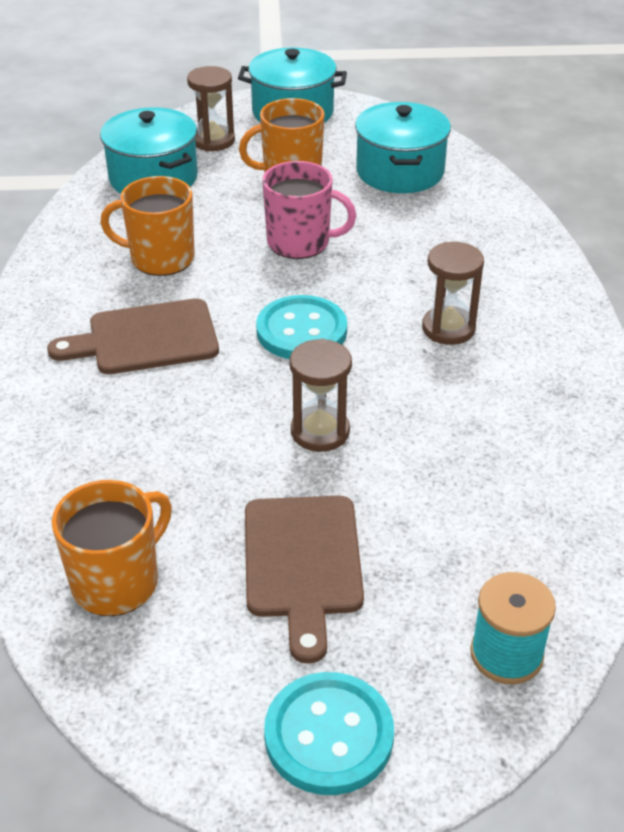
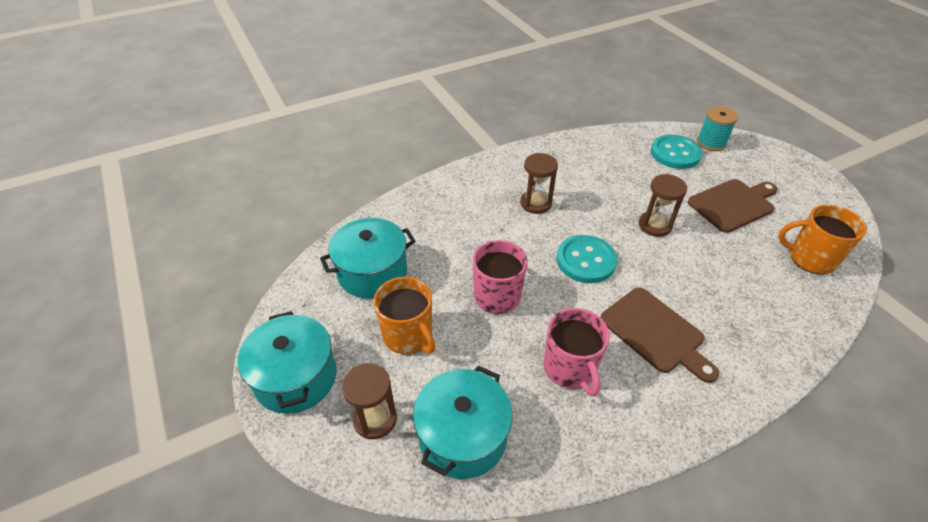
camera: 115 degrees left, 5 degrees up
orange mug [100,176,195,276] -> pink mug [544,308,610,396]
turquoise button [264,672,394,795] -> turquoise button moved to [651,135,702,169]

